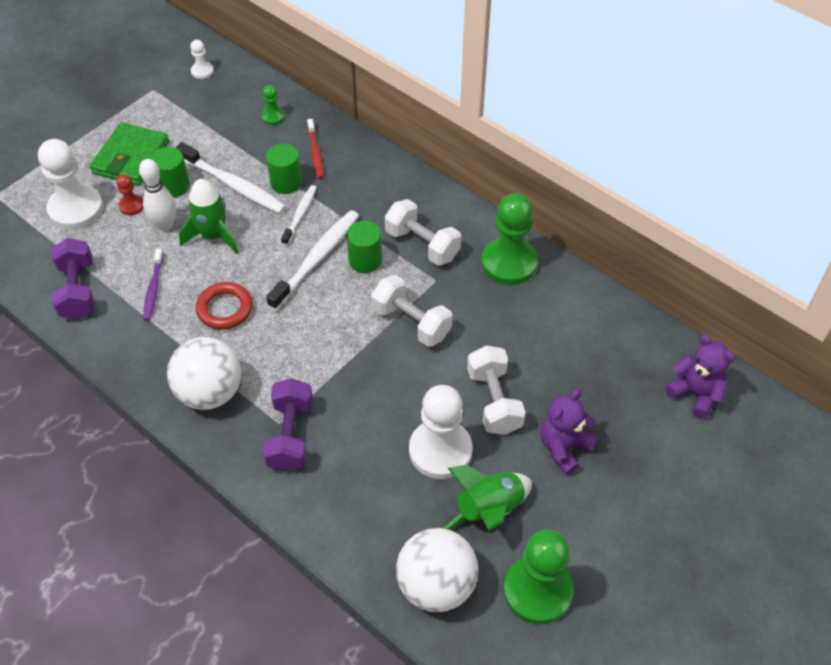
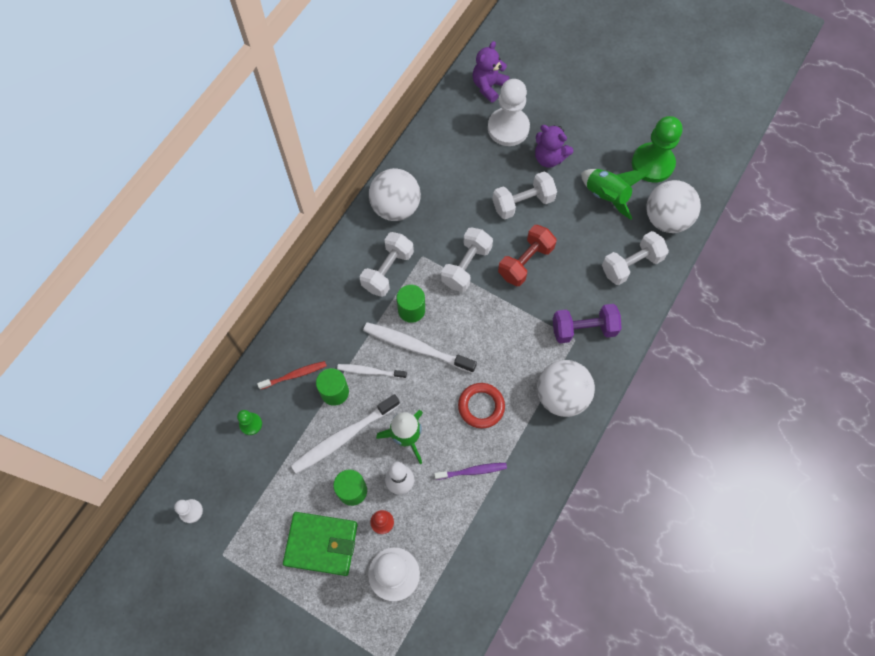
camera: 100 degrees left, 15 degrees up
purple dumbbell [51,238,95,319] -> none
white toothbrush [175,142,286,214] -> white toothbrush turned 150 degrees counterclockwise [291,394,400,474]
white pawn [409,385,472,479] -> white pawn moved to [488,79,530,146]
green pawn [481,193,538,285] -> white ball [369,168,421,221]
none -> red dumbbell [498,225,557,286]
none -> white dumbbell [602,231,669,285]

